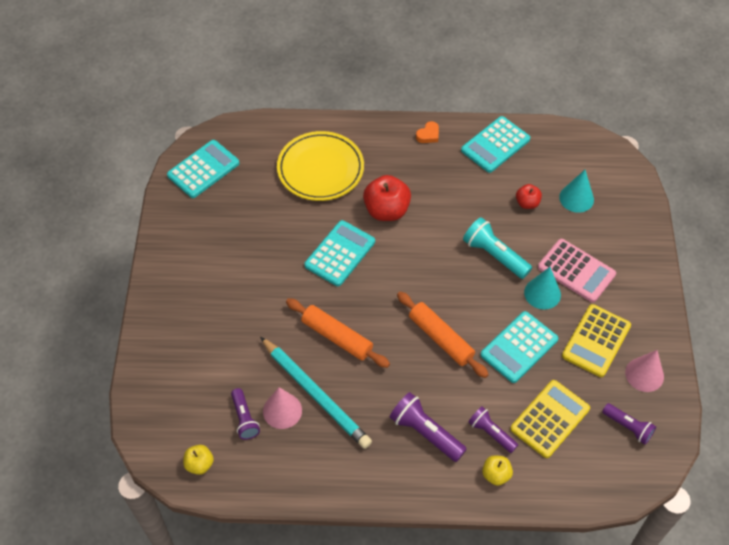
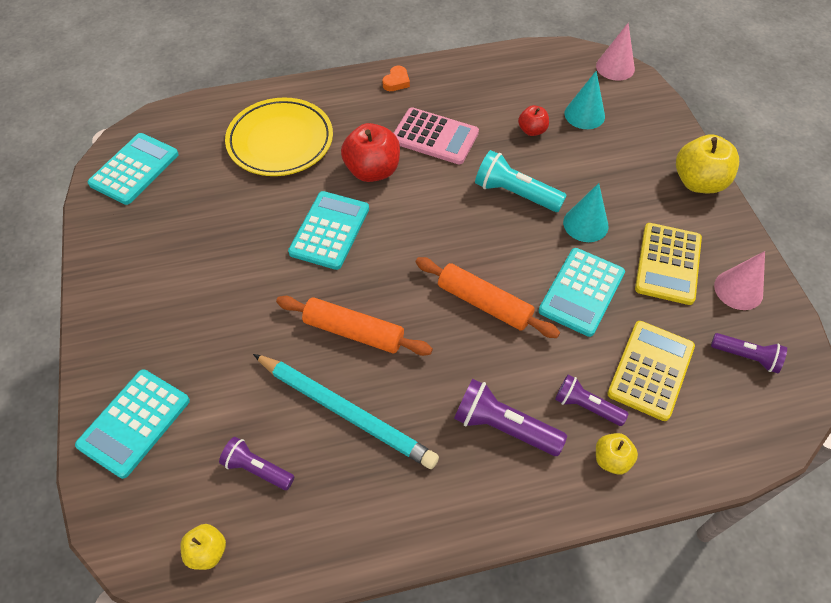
camera: 15 degrees left, 0 degrees up
purple flashlight [231,388,260,440] -> purple flashlight turned 150 degrees clockwise [219,437,294,490]
pink cone [263,387,302,429] -> pink cone moved to [596,23,635,81]
turquoise calculator [461,116,530,173] -> turquoise calculator moved to [75,369,190,479]
pink calculator [538,239,616,303] -> pink calculator moved to [394,107,479,164]
none -> yellow apple [676,134,739,193]

